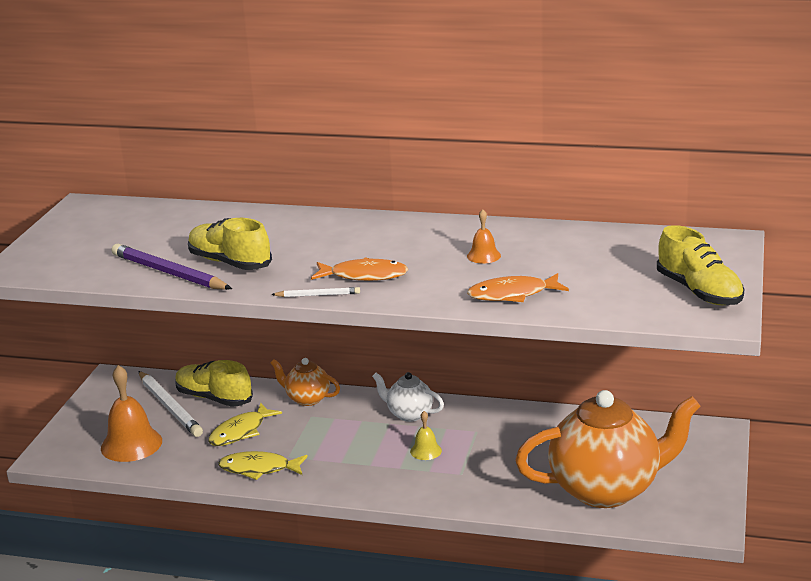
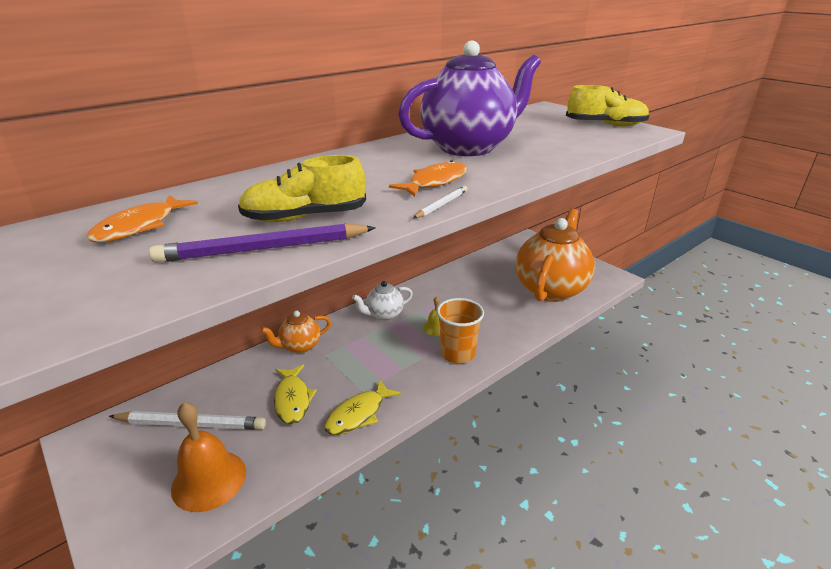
camera: 55 degrees left, 5 degrees up
yellow shoe [175,360,253,407] -> none
orange bell [467,209,501,264] -> purple teapot [398,41,541,156]
orange fish [467,273,569,302] -> orange fish moved to [86,195,198,242]
none -> orange cup [436,298,484,363]

